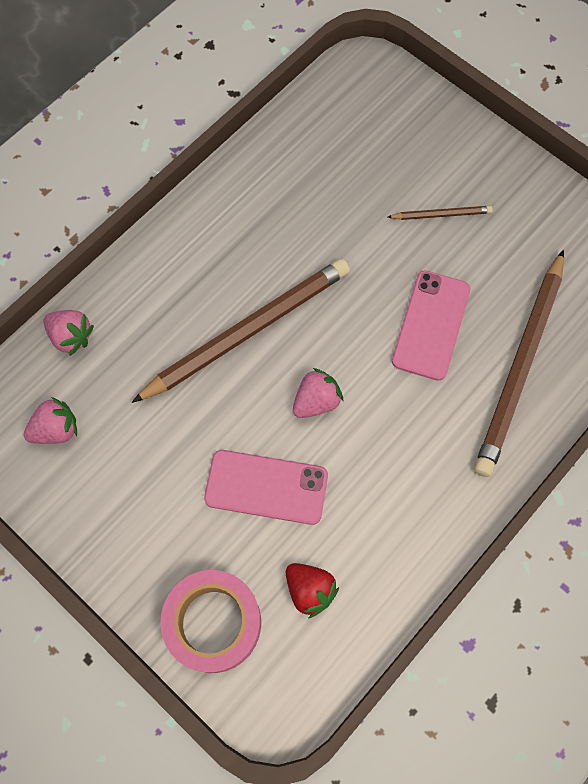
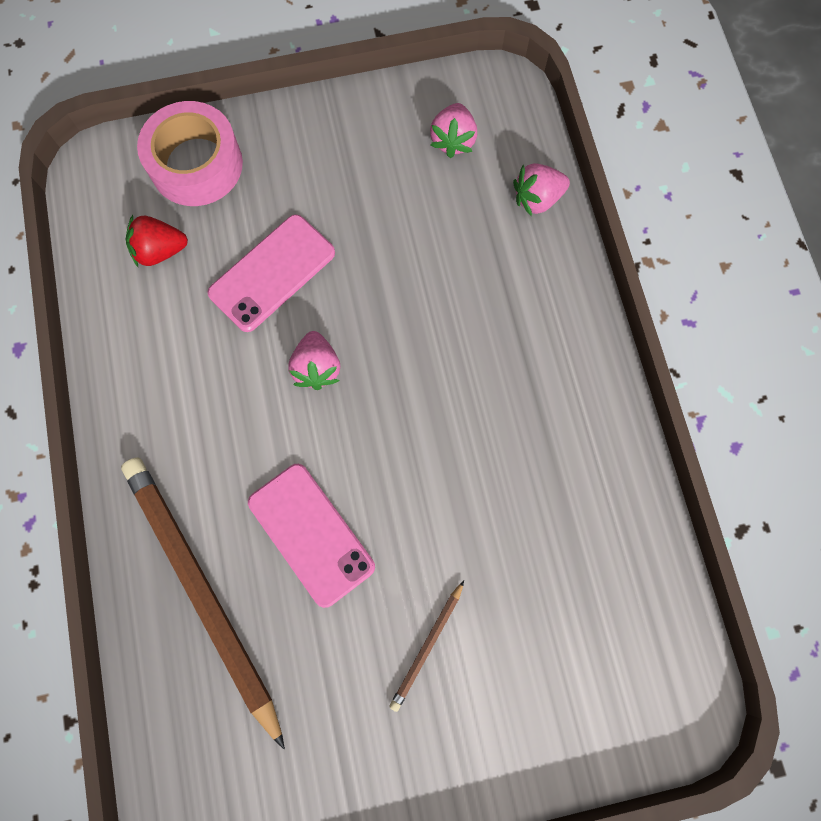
camera: 125 degrees right, 5 degrees up
brown pencil [132,258,350,403] -> none

